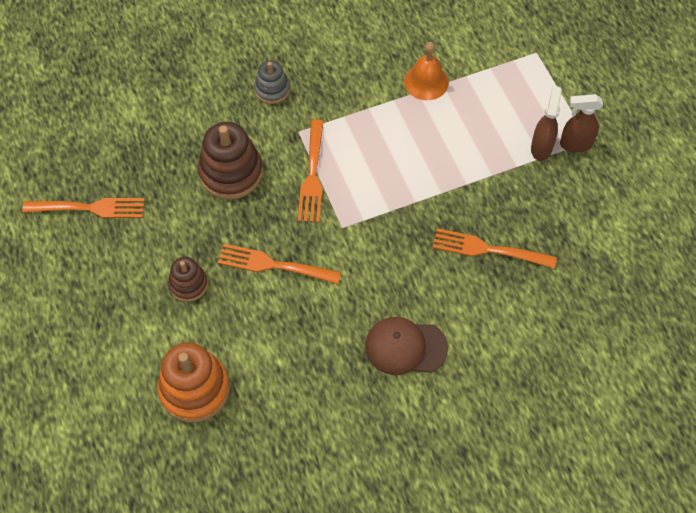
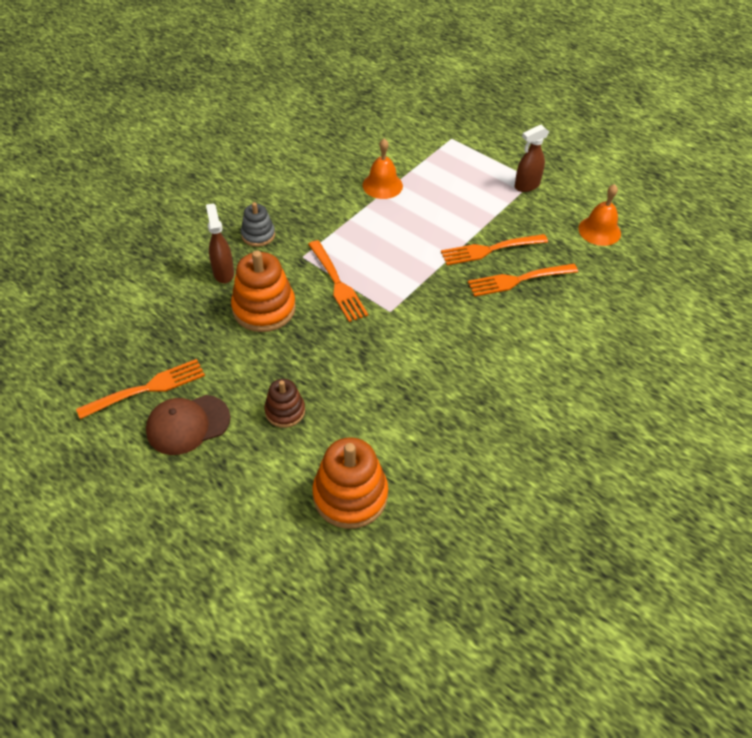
camera: 30 degrees left, 10 degrees down
brown stacking toy [198,122,263,200] -> orange stacking toy [231,250,296,332]
orange fork [217,244,341,284] -> orange fork moved to [441,234,548,265]
brown cap [365,317,448,375] -> brown cap moved to [146,395,230,455]
brown spray bottle [531,86,562,161] -> brown spray bottle moved to [206,203,234,283]
none -> orange bell [578,184,621,246]

